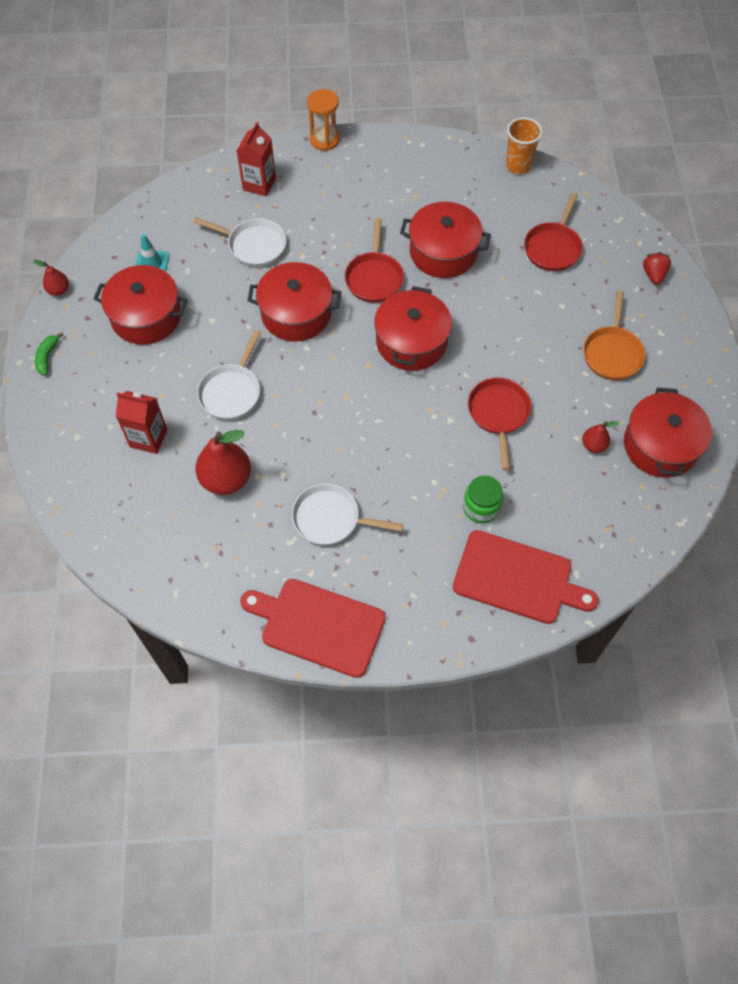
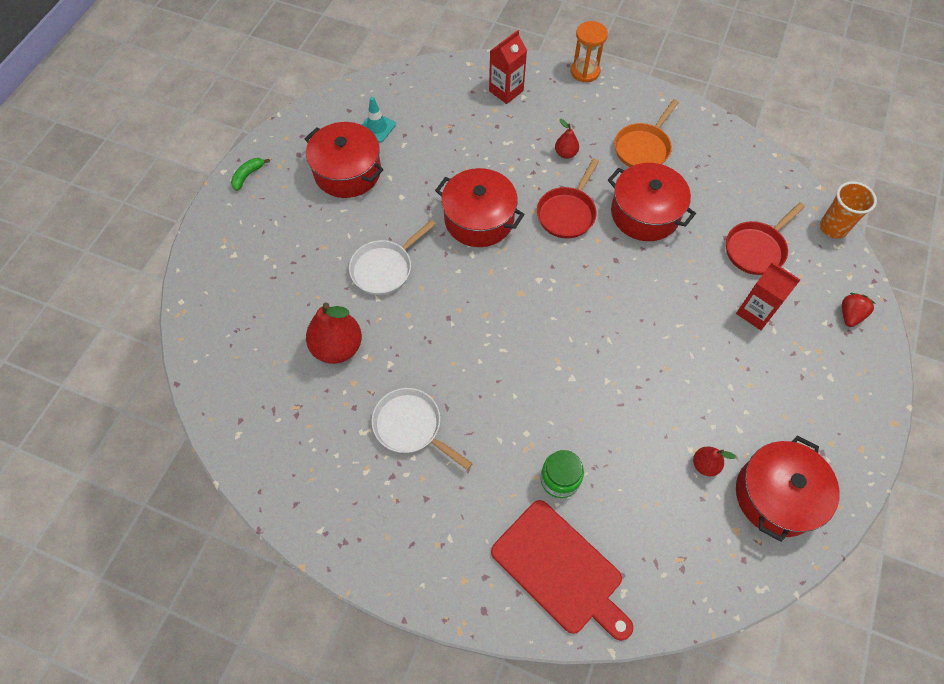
camera: 25 degrees right, 0 degrees up
red pear [33,260,69,296] -> red pear moved to [555,119,579,159]
red carton [116,391,167,454] -> red carton moved to [736,262,801,330]
white pan [193,217,286,267] -> none
red cutting board [240,579,385,678] -> none
red pot [374,286,452,371] -> none
red pan [468,378,531,470] -> none
orange cup [506,117,543,174] -> orange cup moved to [820,181,877,239]
orange pan [583,290,645,380] -> orange pan moved to [614,99,679,167]

